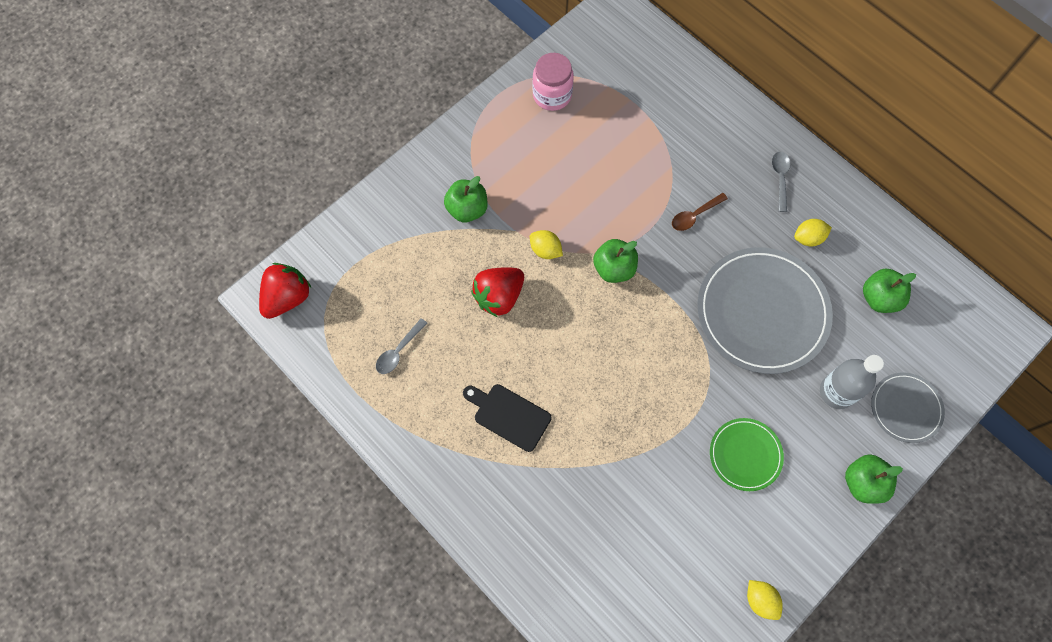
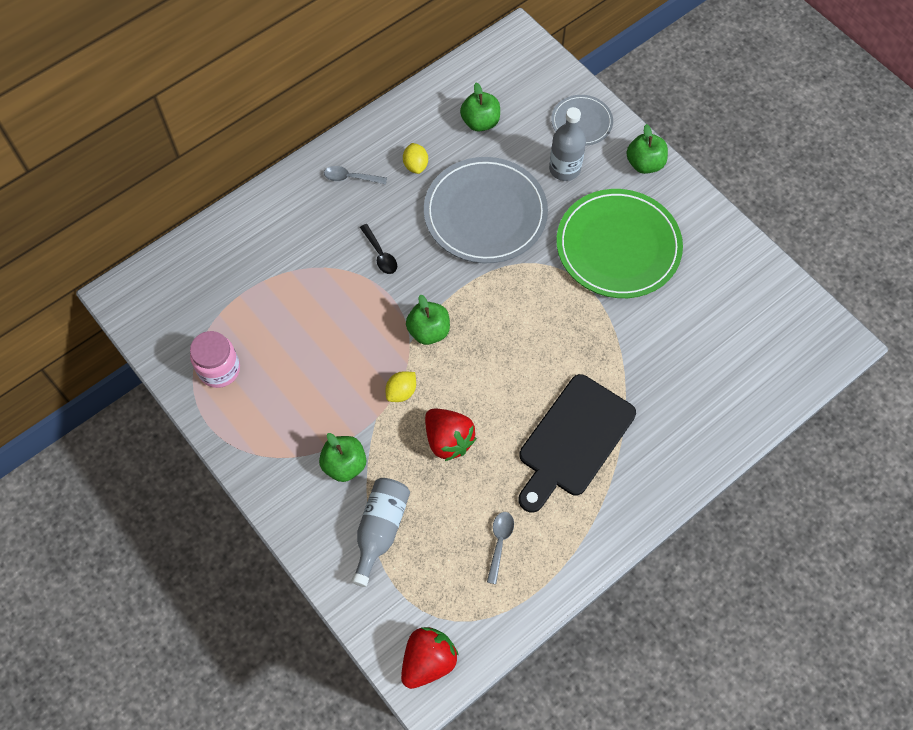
camera: 85 degrees left, 5 degrees down
red strawberry [259,263,311,319] -> red strawberry turned 90 degrees clockwise [401,627,459,689]
grey spoon [376,318,428,374] -> grey spoon turned 120 degrees counterclockwise [487,512,514,584]
black cutting board [463,384,551,452] -> black cutting board [519,374,636,513], size x1.71
brown spoon [672,193,728,231] -> black spoon [360,224,397,274]
green plate [710,418,784,491] -> green plate [556,189,683,298], size x1.92
yellow lemon [747,580,783,620] -> none
none -> grey bottle [351,478,410,587]

